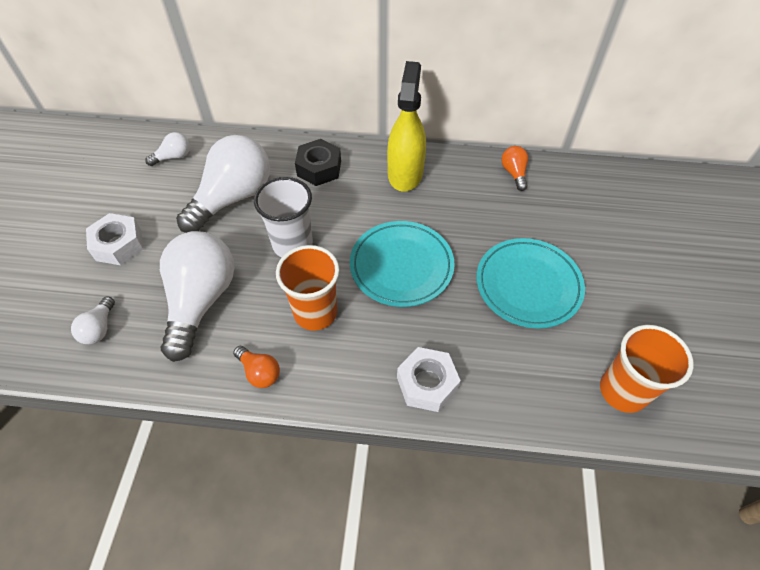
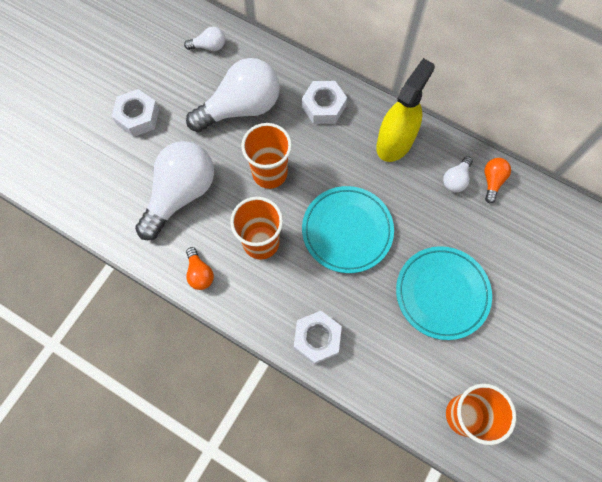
camera: 25 degrees right, 15 degrees up
white light bulb [71,296,115,344] -> white light bulb moved to [443,156,473,192]
white cup [254,177,313,258] -> orange cup [241,123,292,189]
black nut [295,139,341,186] -> white nut [302,81,347,124]

